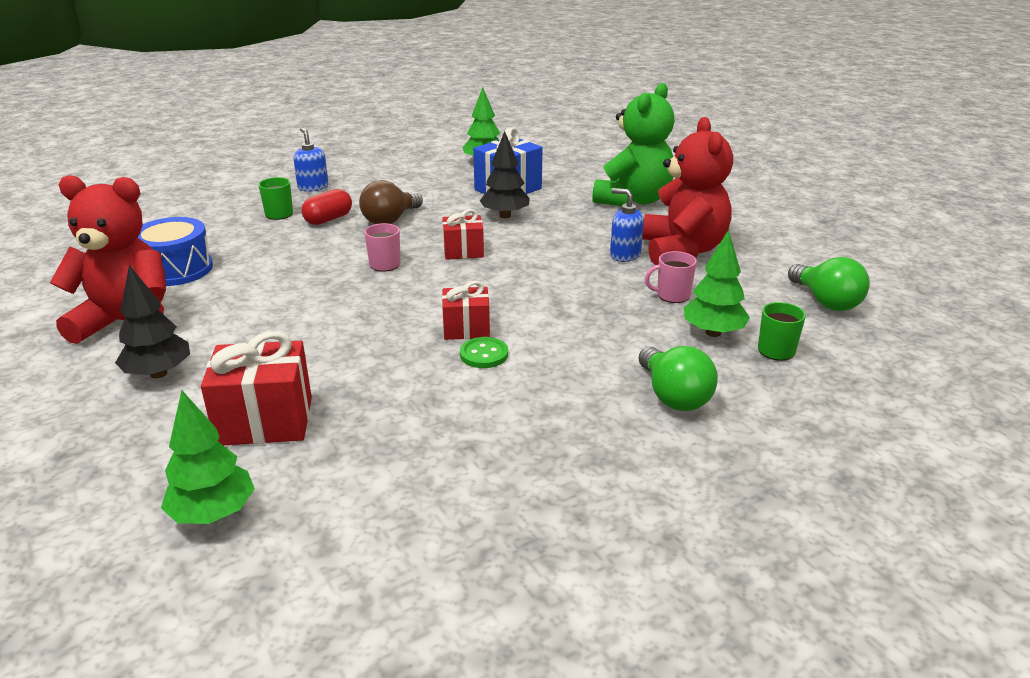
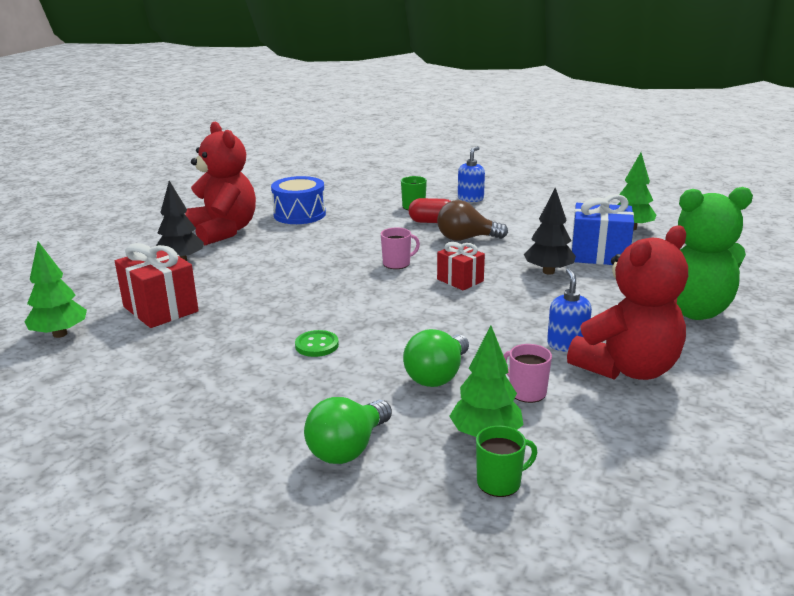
camera: 55 degrees right, 5 degrees down
red gift [442,281,490,340] -> none
green light bulb [788,257,870,311] -> green light bulb moved to [403,329,469,387]

